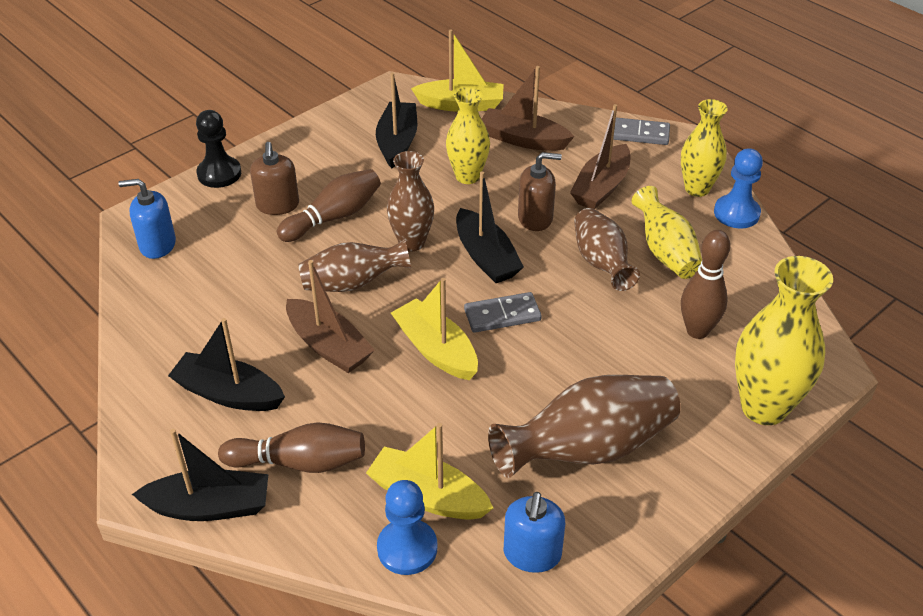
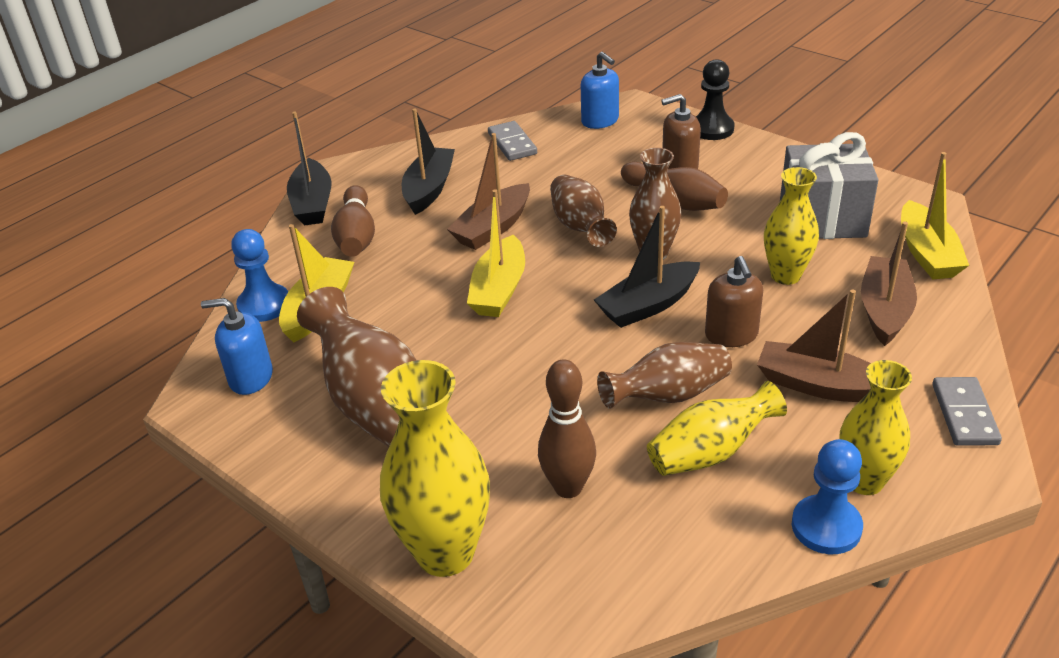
camera: 85 degrees right, 5 degrees down
blue soap dispenser [118,179,176,259] -> blue soap dispenser turned 150 degrees clockwise [581,52,619,129]
black boat [376,72,417,168] -> grey gift [780,132,879,239]
yellow boat [391,278,478,380] -> yellow boat turned 150 degrees clockwise [467,189,525,317]
grey domino [464,292,542,333] -> grey domino moved to [488,121,537,161]

